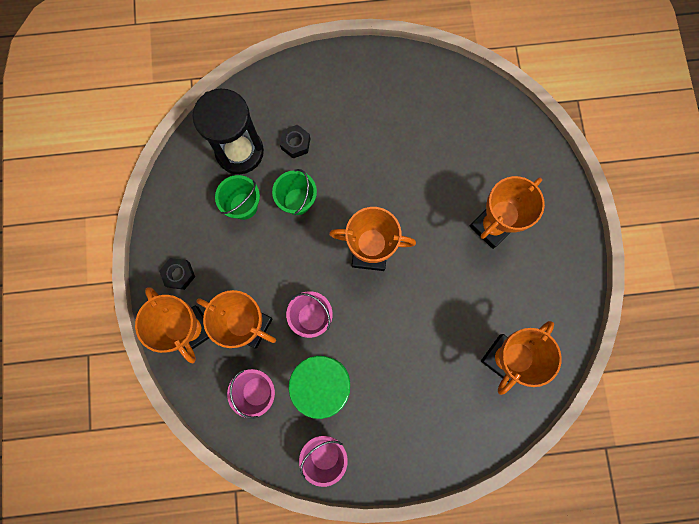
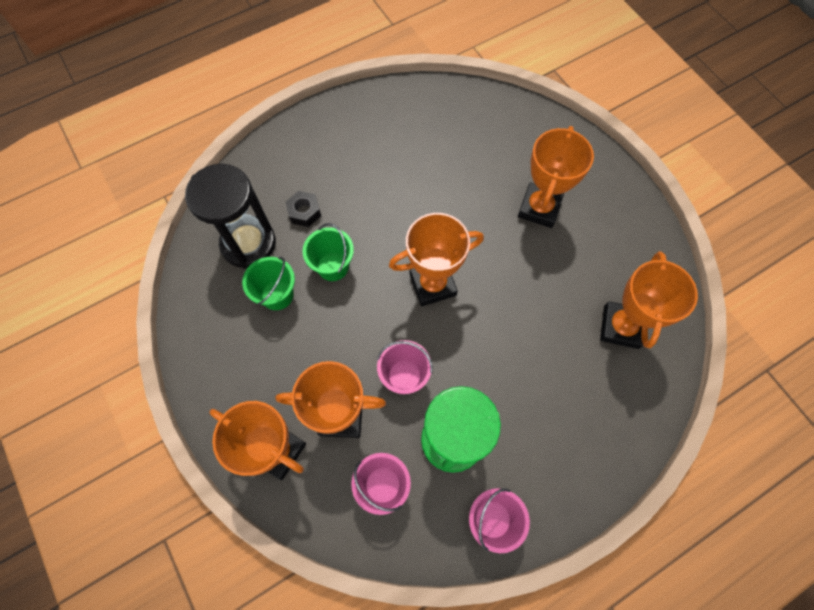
camera: 25 degrees left, 10 degrees down
black nut [159,258,195,290] -> none

